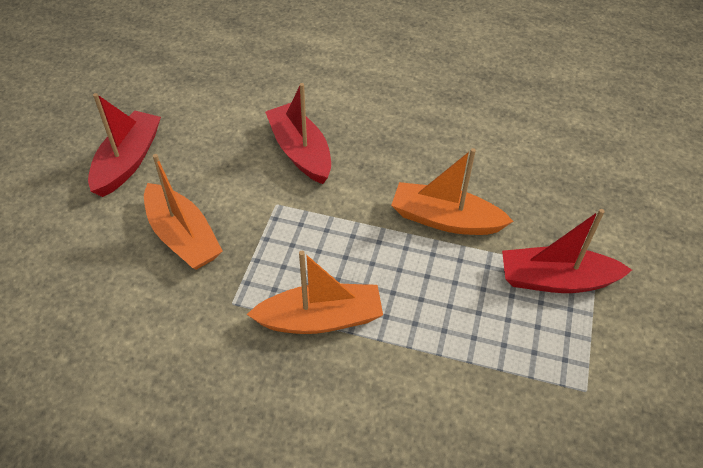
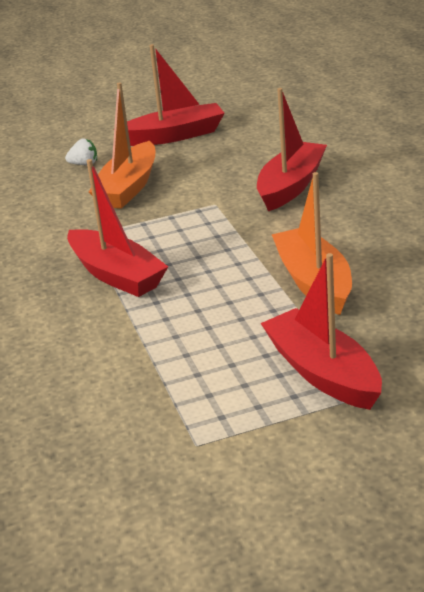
camera: 60 degrees right, 20 degrees down
orange boat [247,251,383,334] -> red boat [67,159,168,297]
none -> white strawberry [65,139,97,165]

